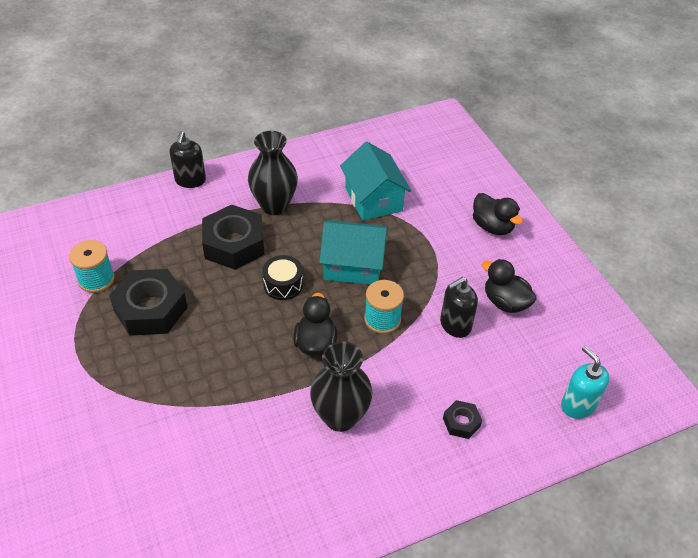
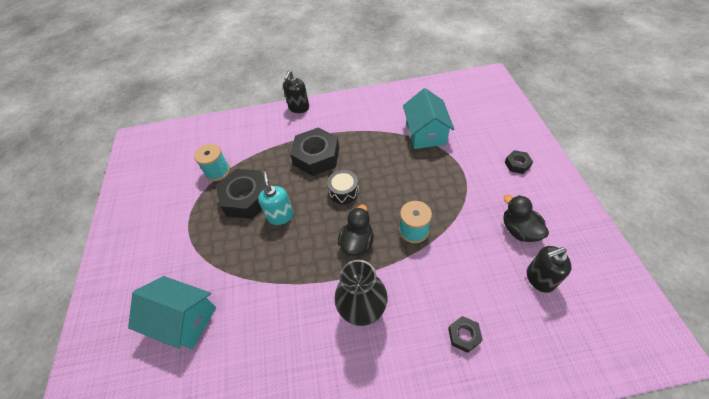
camera: 20 degrees right, 5 degrees up
black vase [248,131,298,215] -> none
turquoise house [319,220,388,285] -> turquoise house moved to [128,276,216,349]
black soap dispenser [440,277,478,338] -> black soap dispenser moved to [527,246,572,293]
black duck [473,193,523,235] -> black nut [505,150,533,174]
turquoise soap dispenser [561,346,609,419] -> turquoise soap dispenser moved to [258,172,294,225]

